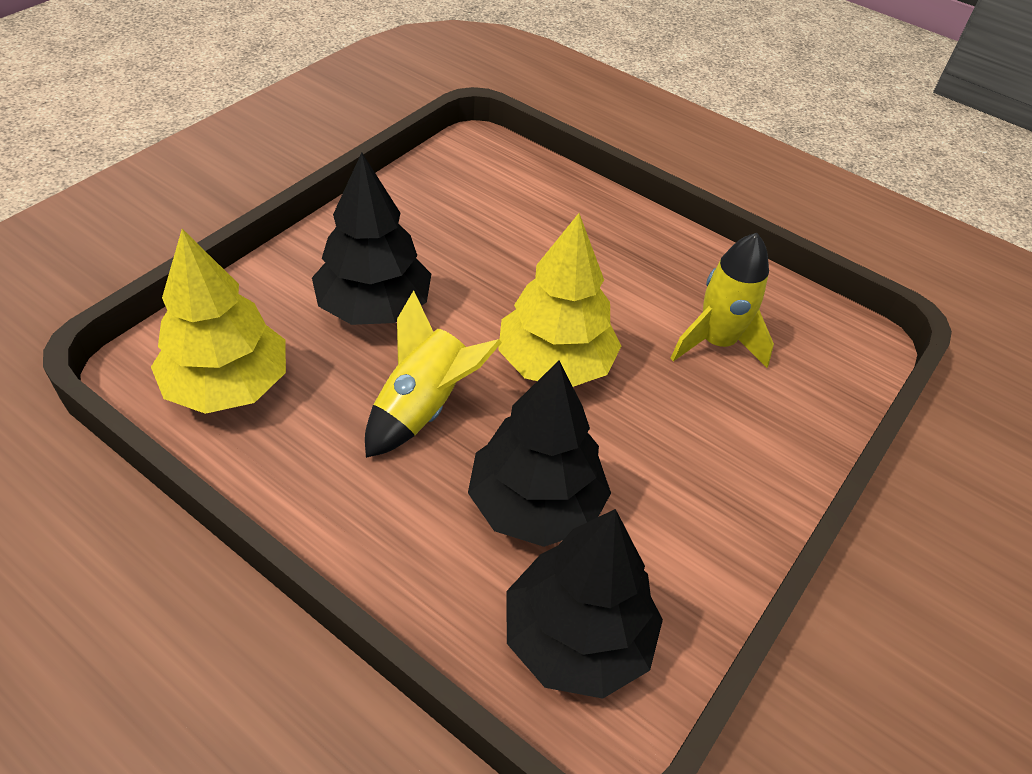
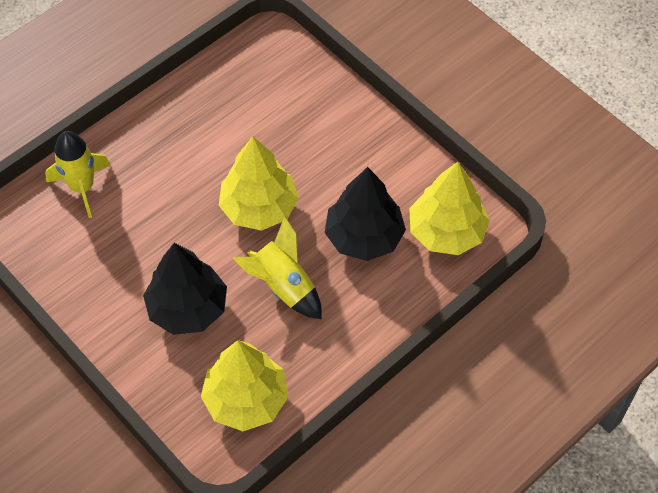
camera: 75 degrees left, 10 degrees up
black tree [506,509,663,699] -> yellow tree [409,162,490,255]
yellow rocket [670,233,774,368] -> yellow rocket moved to [45,131,111,218]

